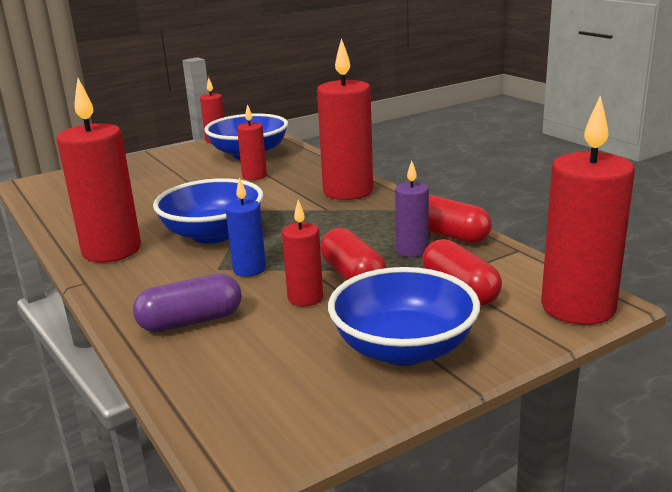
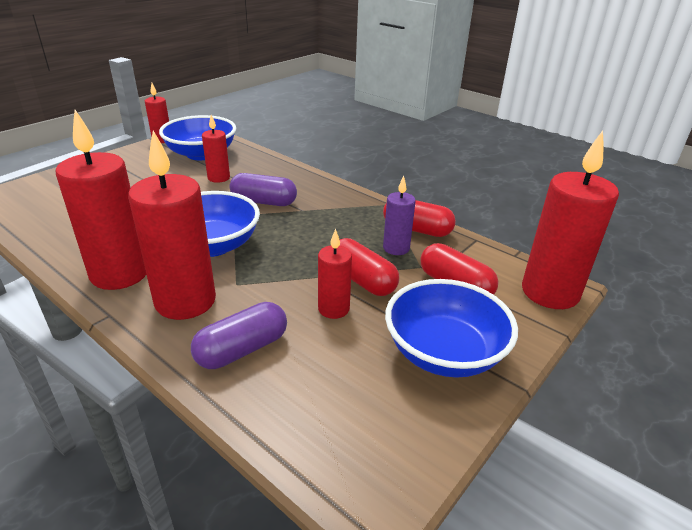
camera: 20 degrees left, 10 degrees up
blue candle [226,177,266,277] -> none
red candle [317,38,373,200] -> red candle moved to [128,131,216,320]
none -> purple capsule [230,173,297,206]

